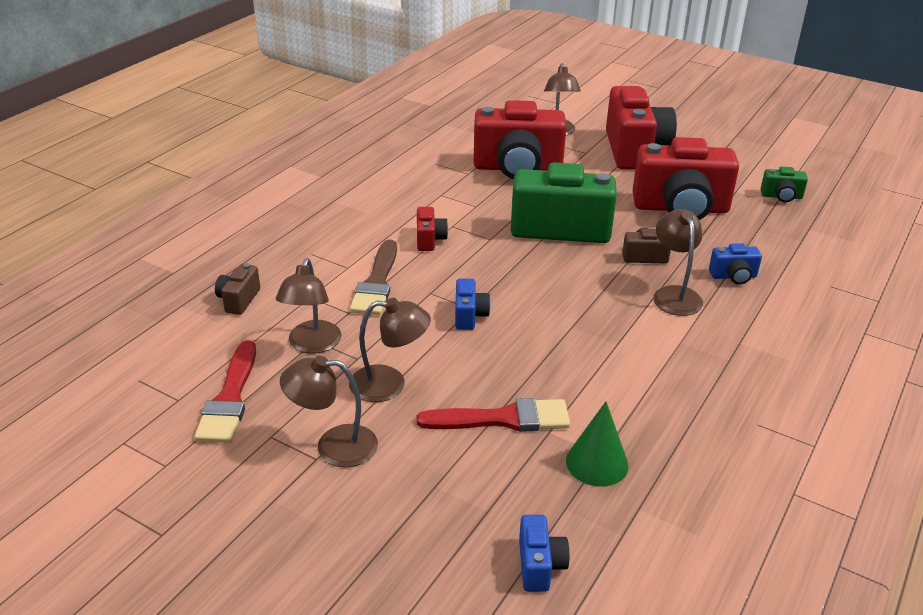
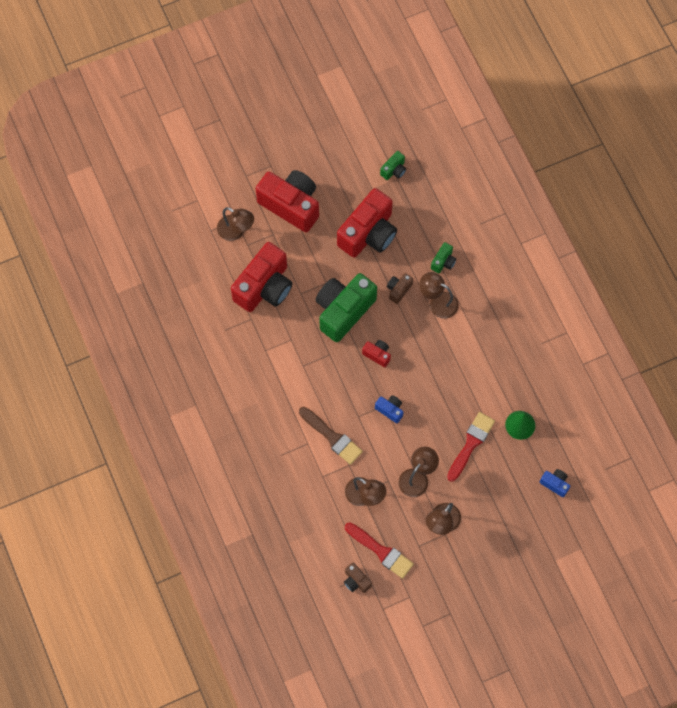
camera: 55 degrees left, 35 degrees up
brown camera [215,263,260,315] -> brown camera moved to [344,563,372,593]
red camera [417,207,448,251] -> red camera moved to [362,340,391,367]
blue camera [709,243,762,285] -> green camera [431,242,456,273]

